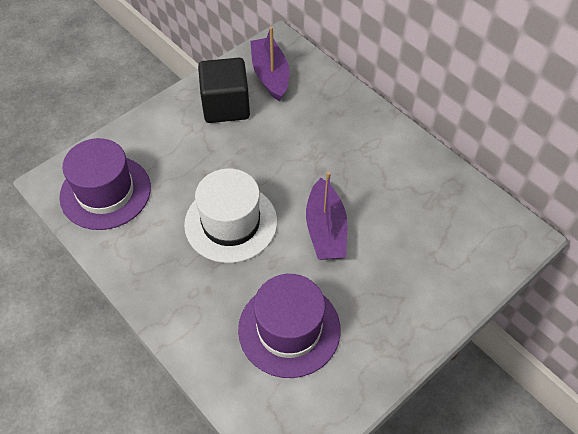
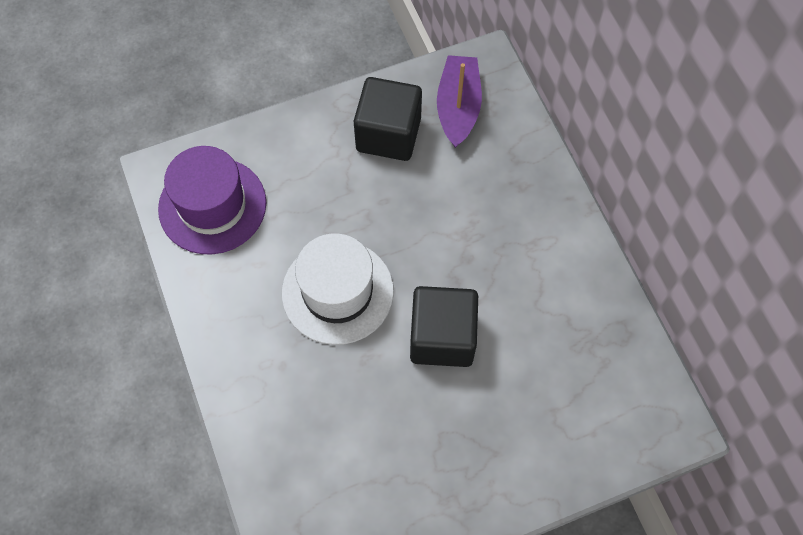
camera: 20 degrees right, 10 degrees up
purple hat [238,274,341,378] -> none
purple boat [306,172,347,260] -> black cube [410,286,478,367]

